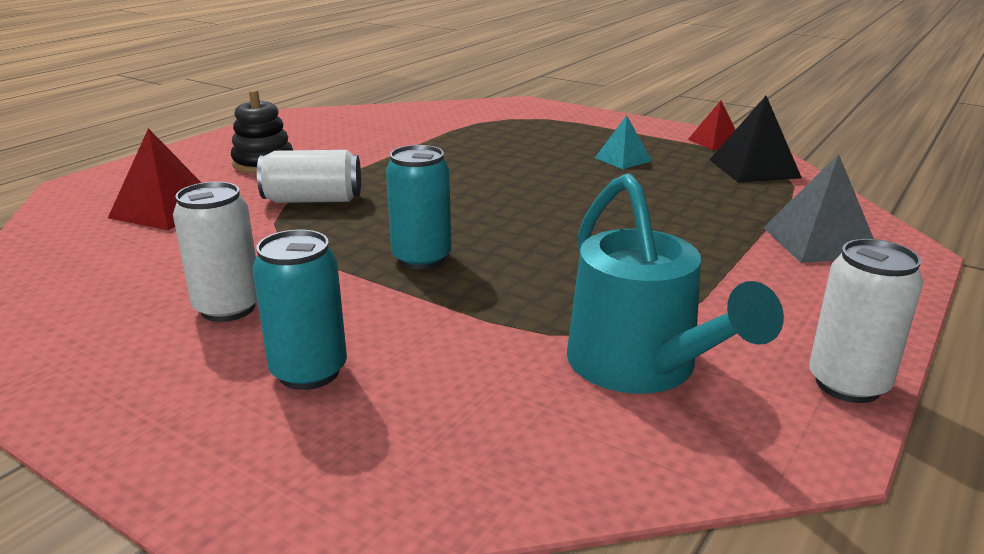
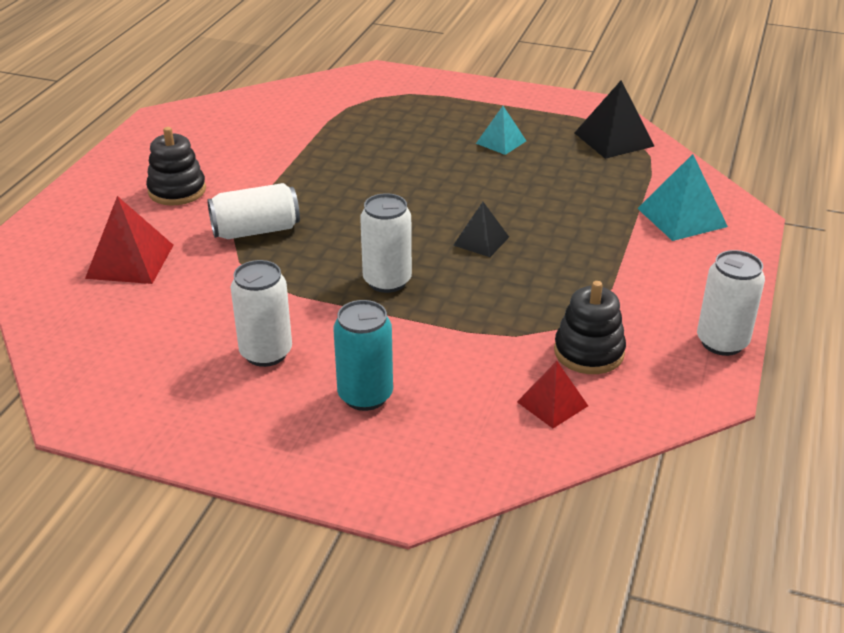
camera: 15 degrees left, 10 degrees up
turquoise can [386,145,451,270] -> white can [360,193,412,293]
turquoise watering can [567,173,784,394] -> black stacking toy [554,281,626,374]
red pyramid [688,101,736,150] -> red pyramid moved to [517,361,588,428]
grey pyramid [763,154,874,263] -> turquoise pyramid [637,154,728,241]
none -> black pyramid [453,202,509,257]

